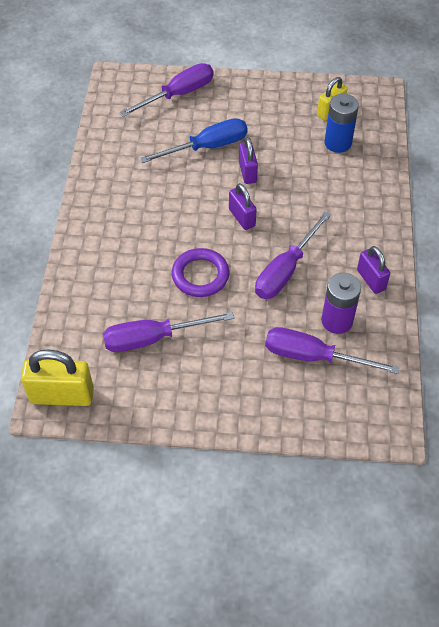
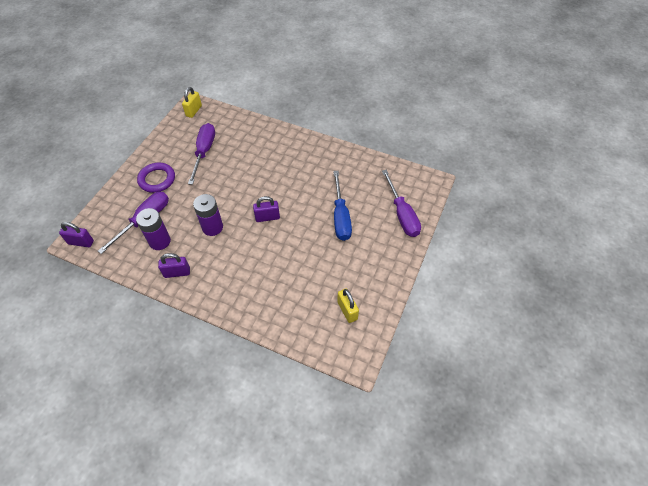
camera: 110 degrees right, 0 degrees up
yellow padlock [21,350,94,406] -> yellow padlock [182,87,202,118], size x0.62
purple ring [172,248,229,297] -> purple ring moved to [137,163,175,193]
purple padlock [239,137,258,184] -> purple padlock moved to [59,222,94,247]
purple screwdriver [255,211,331,299] -> purple battery [193,194,223,236]
blue battery [324,94,359,153] -> none

